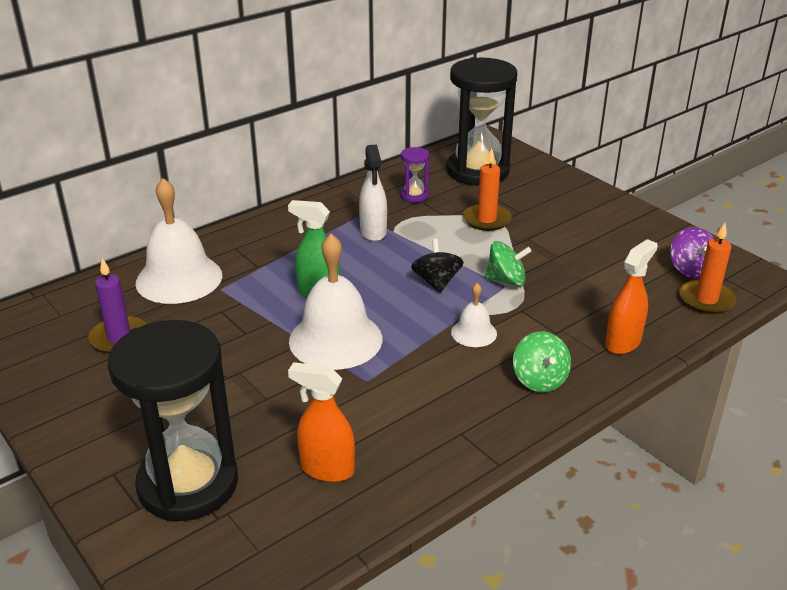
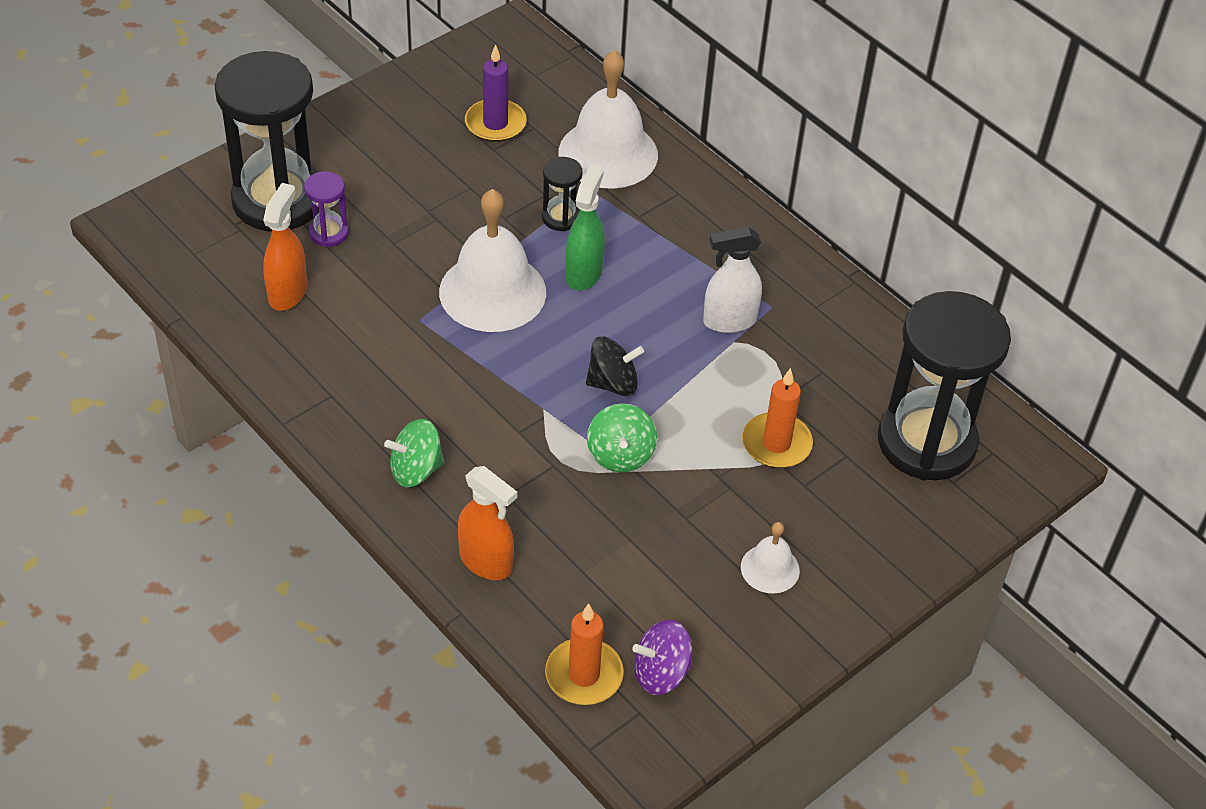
camera: 85 degrees right, 15 degrees up
purple hourglass [401,147,429,203] -> purple hourglass moved to [304,171,349,247]
white bell [451,283,497,347] -> white bell moved to [741,522,800,594]
none -> black hourglass [542,157,583,231]

